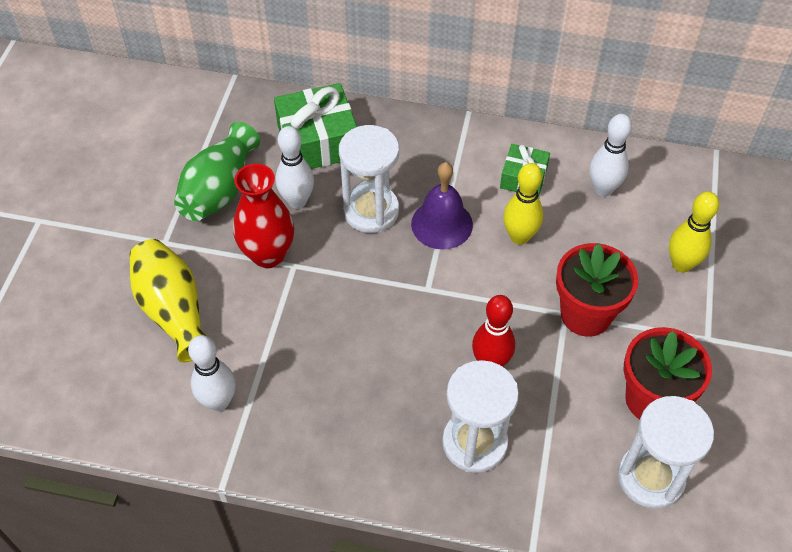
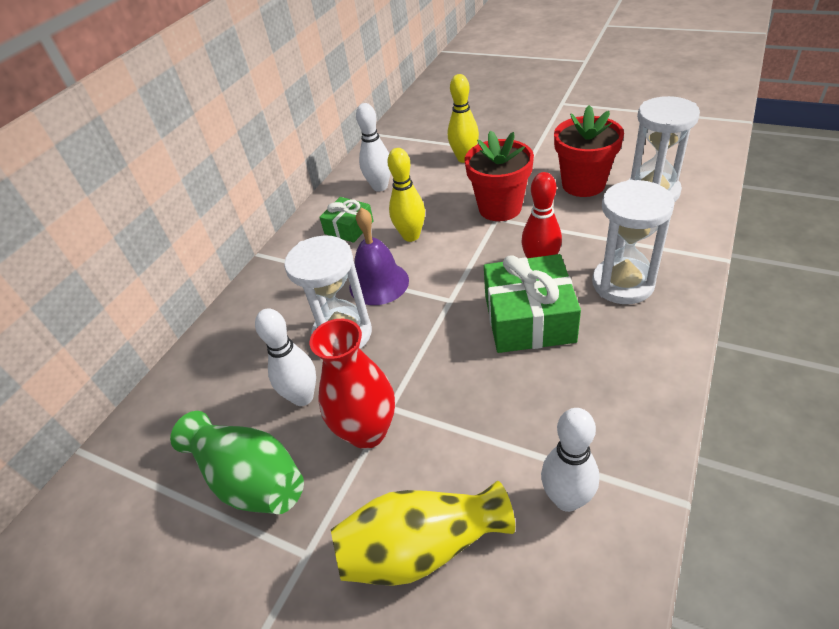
camera: 70 degrees left, 10 degrees down
green gift [274,83,357,169] -> green gift moved to [484,254,581,353]

